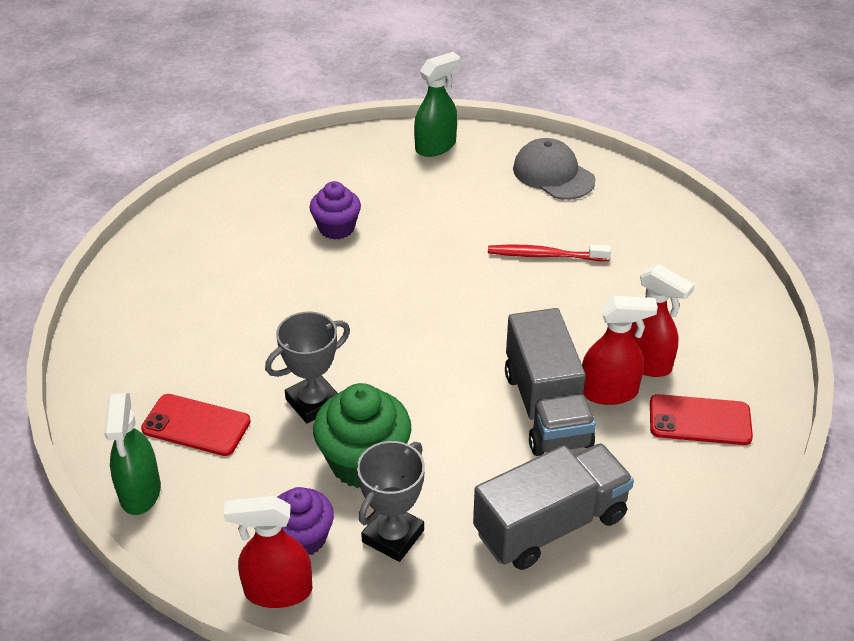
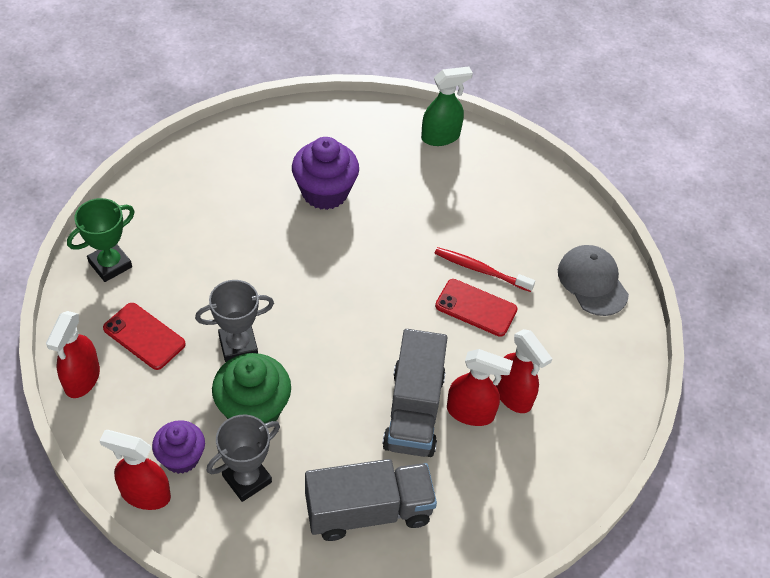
camera: 15 degrees right, 10 degrees up
green spray bottle [104,393,161,515] -> red spray bottle [46,311,100,398]
purple cupcake [309,181,361,240] -> purple cupcake [292,137,359,210], size x1.54
grey cap [513,138,596,200] -> grey cap moved to [558,245,629,316]
red phone [650,394,753,445] -> red phone moved to [435,279,517,337]
none -> green trophy [67,198,135,282]

